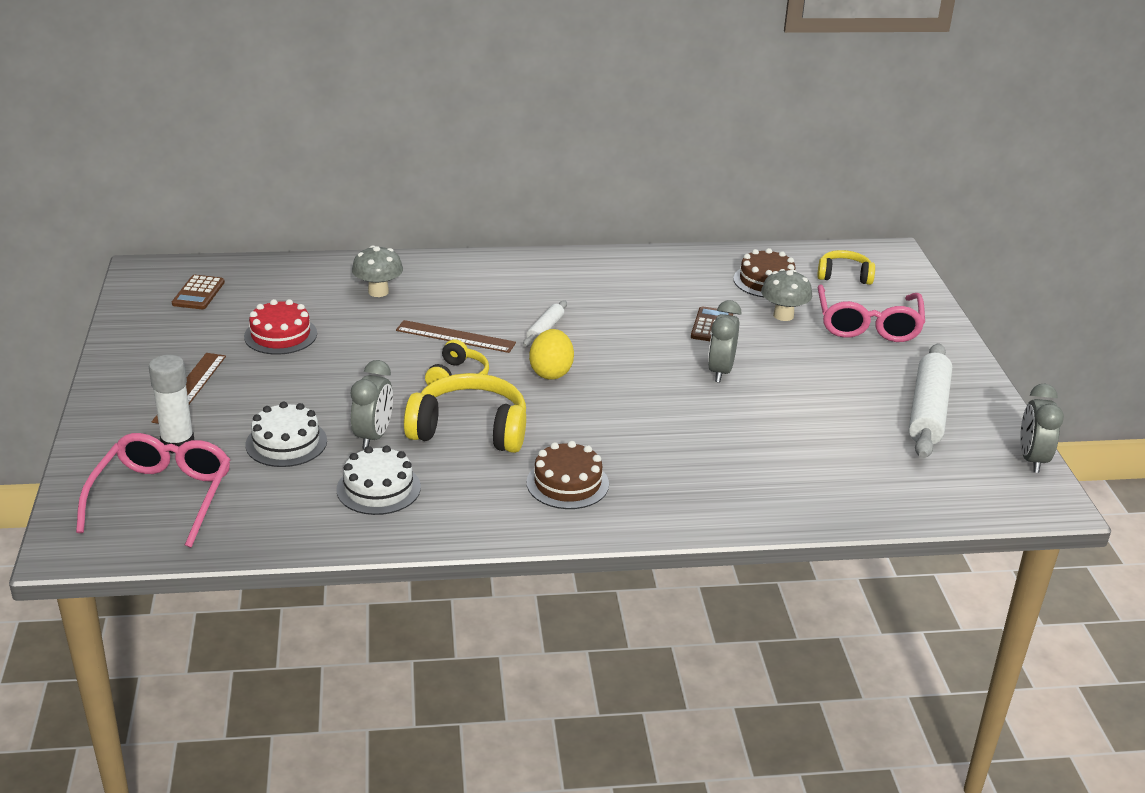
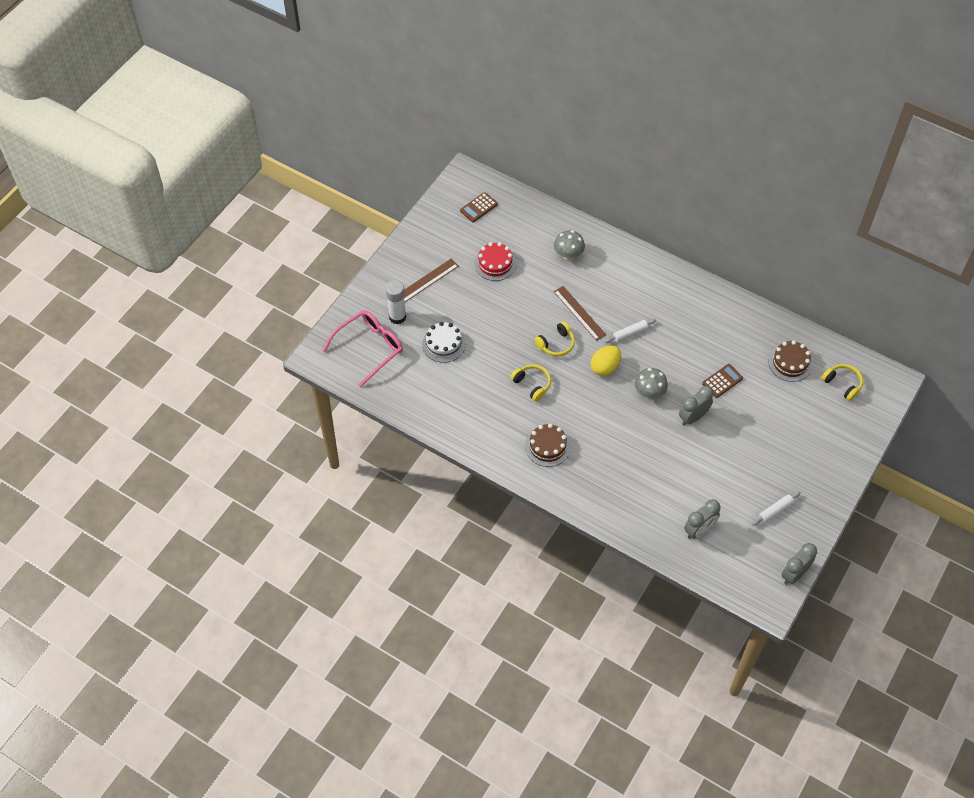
camera: 40 degrees right, 25 degrees up
white cake [336,446,421,515] -> none
grey clock [351,360,393,449] -> grey clock moved to [684,499,720,539]
yellow headphones [404,373,526,453] -> yellow headphones [510,365,551,402], size x0.57
grey mushroom [761,269,812,321] -> grey mushroom moved to [635,368,668,399]
pink glasses [818,284,925,342] -> none
white rolling pin [909,343,952,458] -> white rolling pin [752,491,801,526], size x0.50

